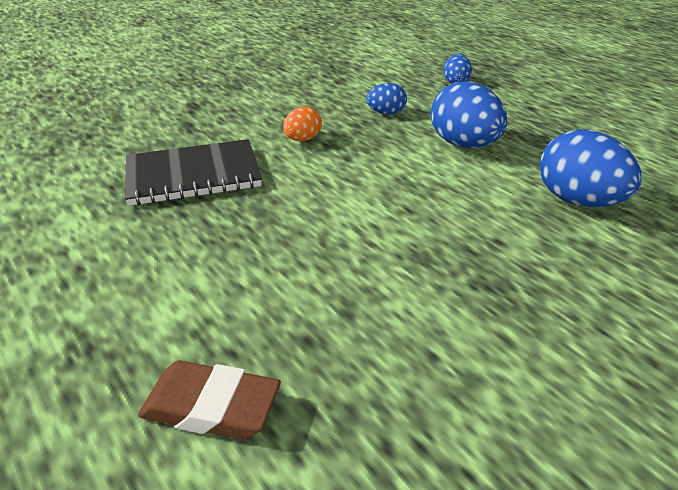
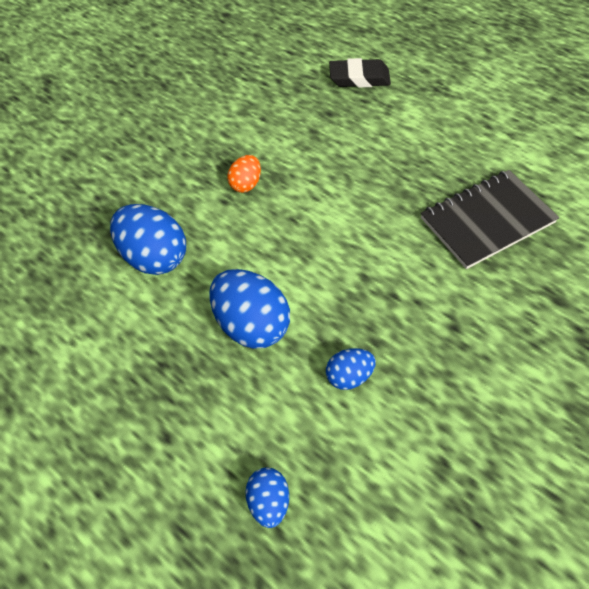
camera: 170 degrees right, 20 degrees up
brown eraser [138,360,281,440] -> black eraser [329,58,391,88]
orange egg [283,106,322,141] -> orange egg moved to [227,155,261,193]

